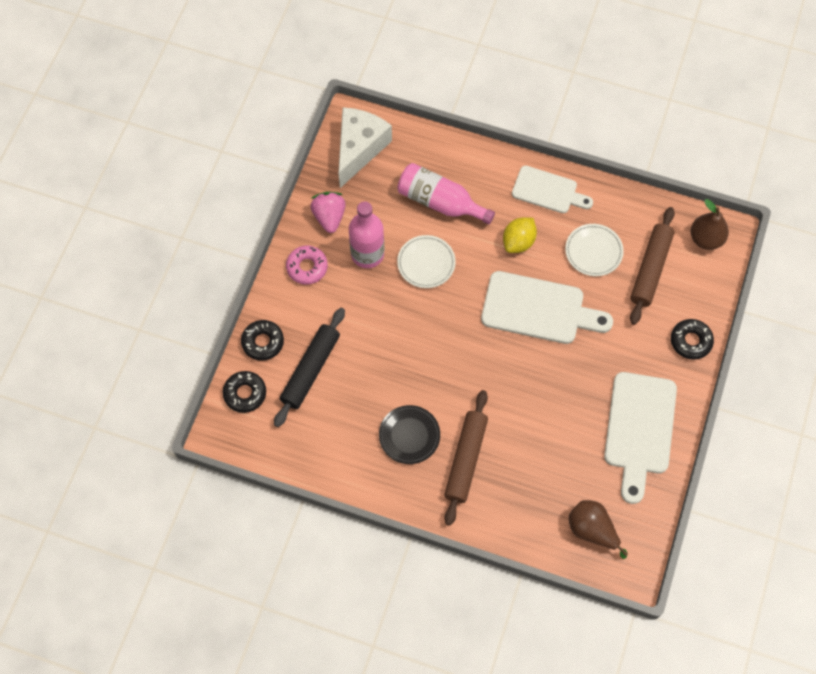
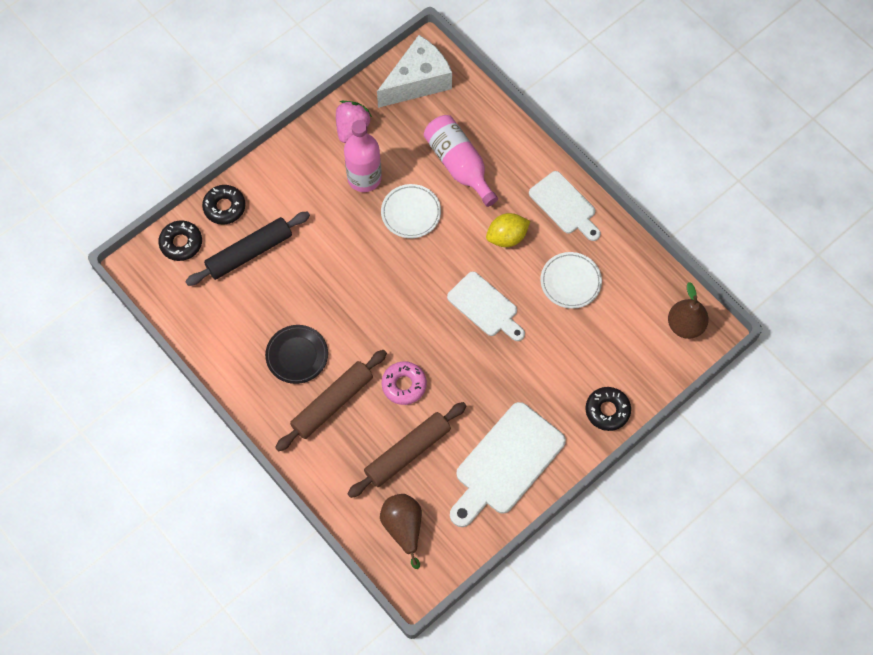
camera: 30 degrees right, 0 degrees up
pink donut [286,246,328,285] -> pink donut moved to [382,361,427,405]
white cutting board [481,271,613,344] -> white cutting board [447,271,525,341], size x0.65
brown rolling pin [630,207,675,325] -> brown rolling pin moved to [347,402,466,498]

